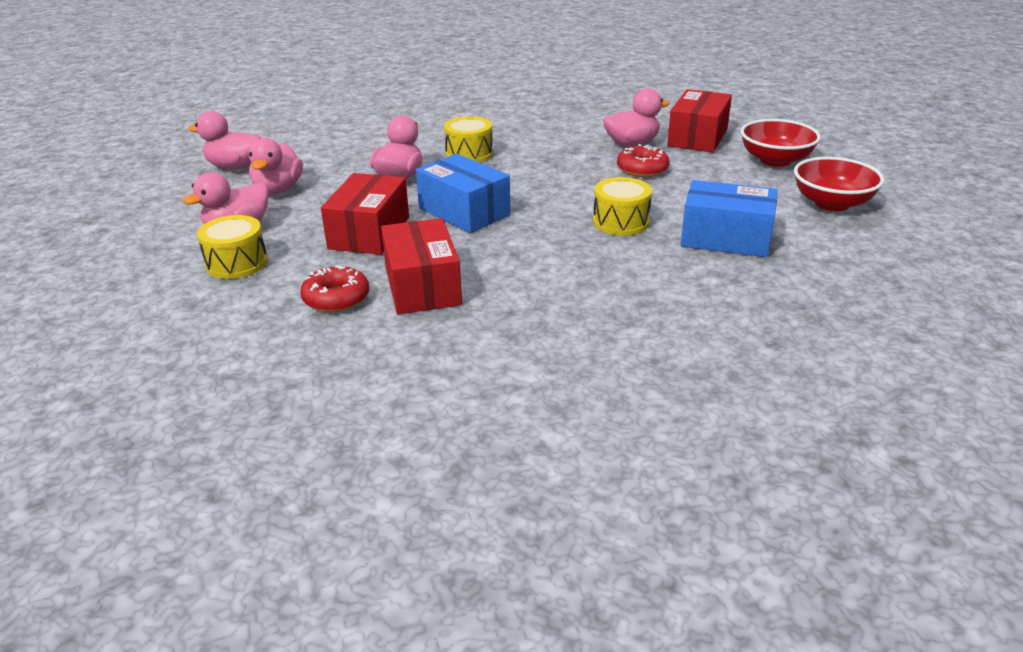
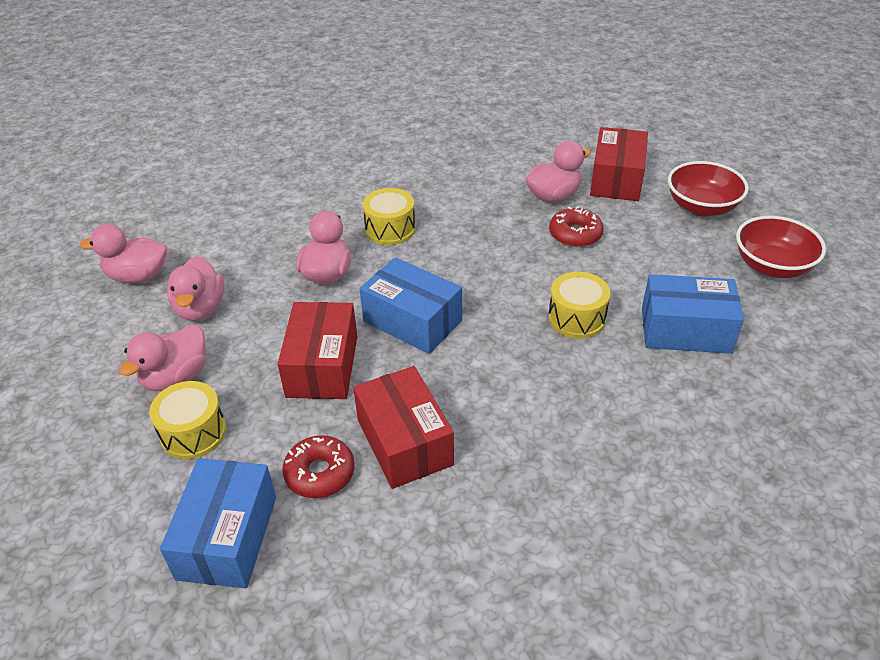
camera: 10 degrees left, 10 degrees up
none -> blue box [160,458,276,588]

